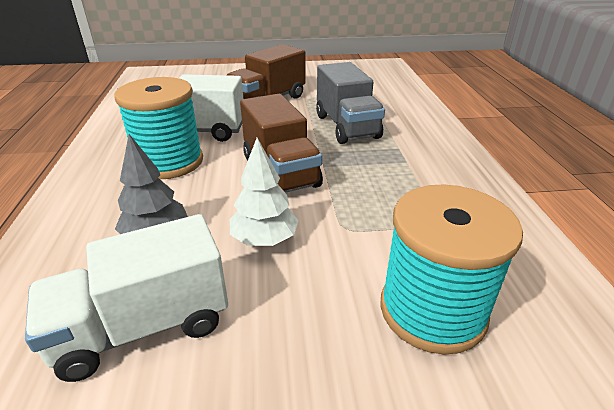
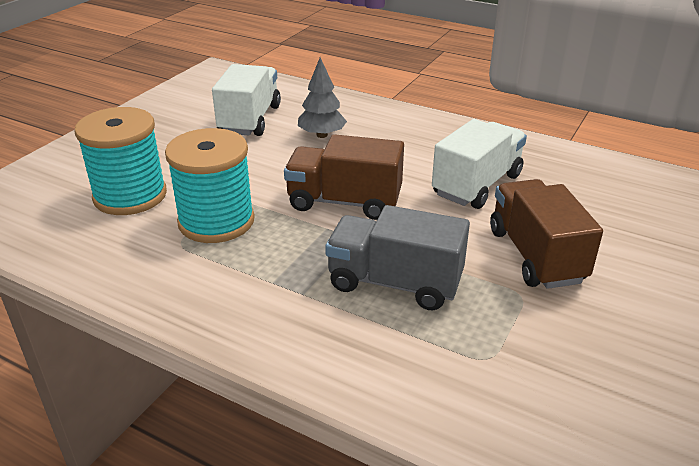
camera: 125 degrees right, 0 degrees up
turquoise spool [114,77,203,179] -> turquoise spool moved to [165,128,255,243]
white tree [230,138,299,246] -> none

